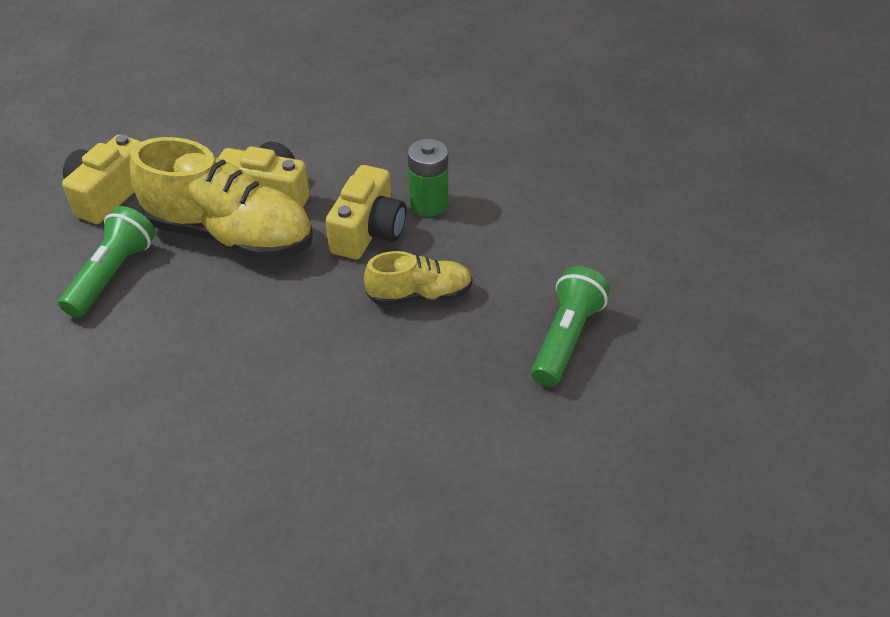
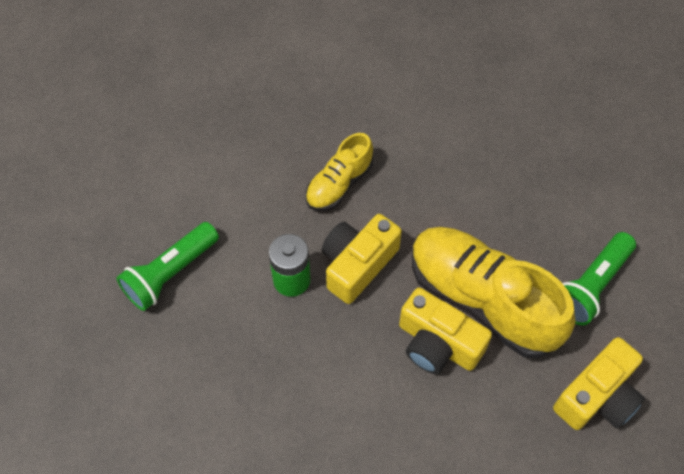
camera: 160 degrees left, 15 degrees up
yellow shoe [364,251,473,306] -> yellow shoe turned 60 degrees counterclockwise [306,133,373,211]
green flashlight [531,266,610,387] -> green flashlight moved to [116,222,219,311]

